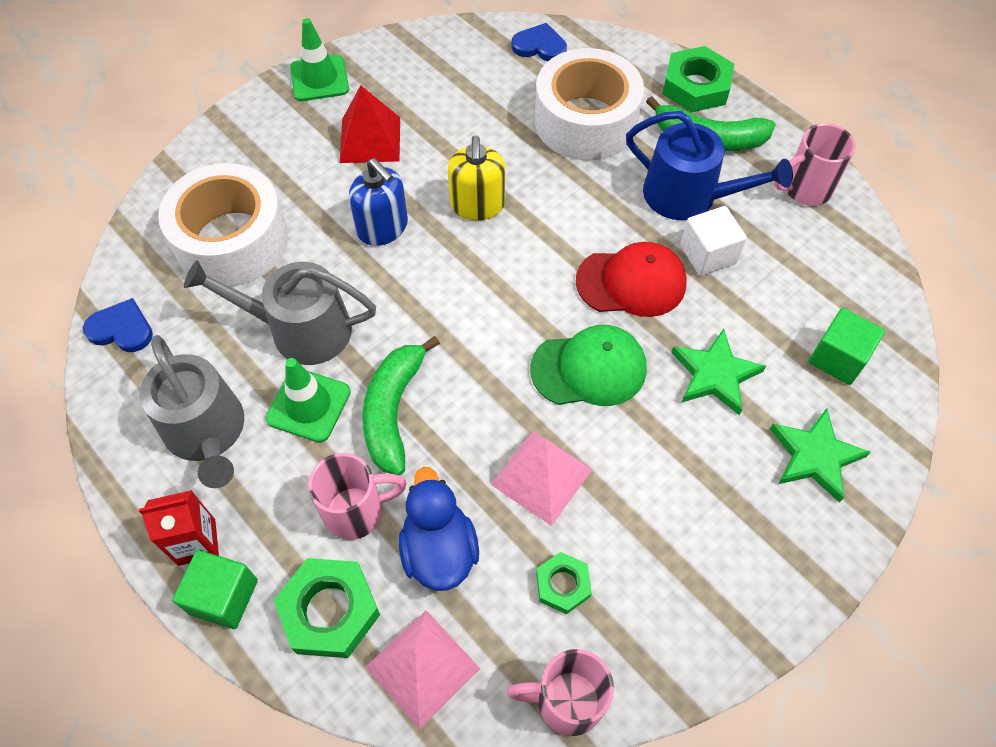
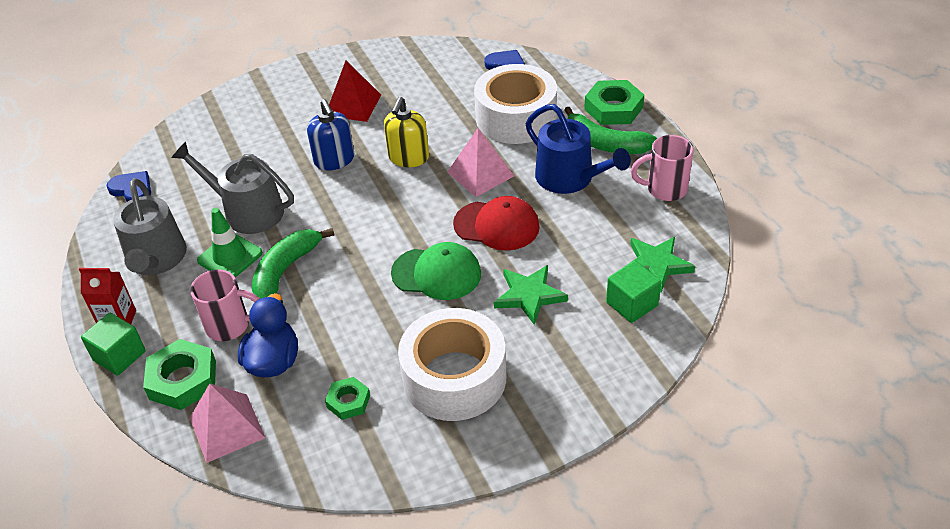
camera: 20 degrees right, 15 degrees down
white tape [158,163,288,287] -> white tape moved to [398,308,506,421]
green traffic cone [290,18,349,101] -> none
pink pyramid [491,431,593,526] -> pink pyramid moved to [447,128,514,197]
pink mug [506,649,614,736] -> none
white cube [680,206,747,276] -> none
green star [770,408,871,503] -> green star moved to [627,237,695,293]

